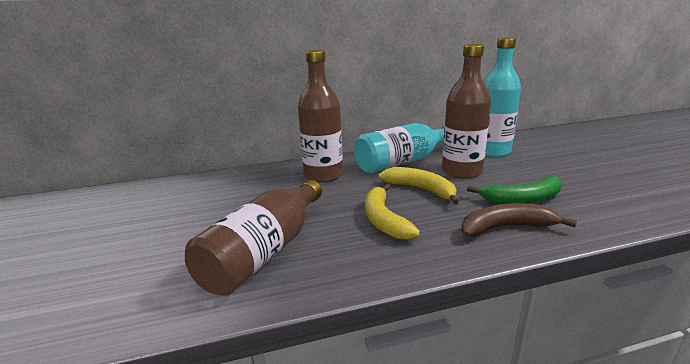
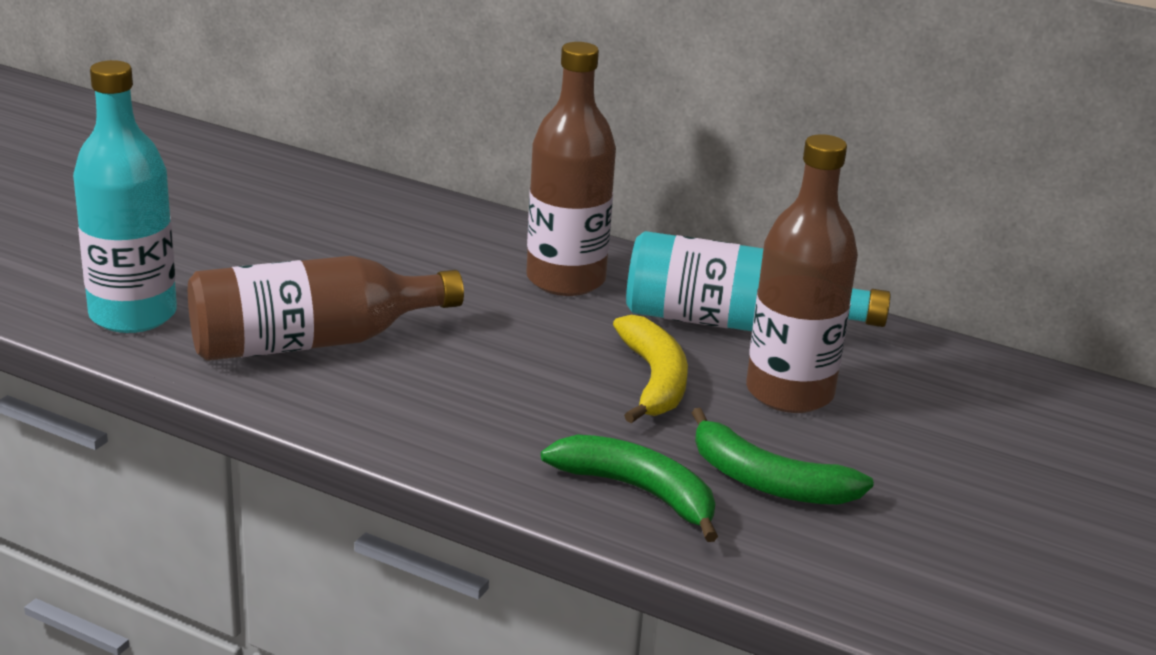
camera: 40 degrees right, 5 degrees up
yellow banana [365,184,420,240] -> none
brown banana [461,203,577,237] -> green banana [541,434,718,542]
turquoise bottle [483,37,521,157] -> turquoise bottle moved to [73,60,177,333]

